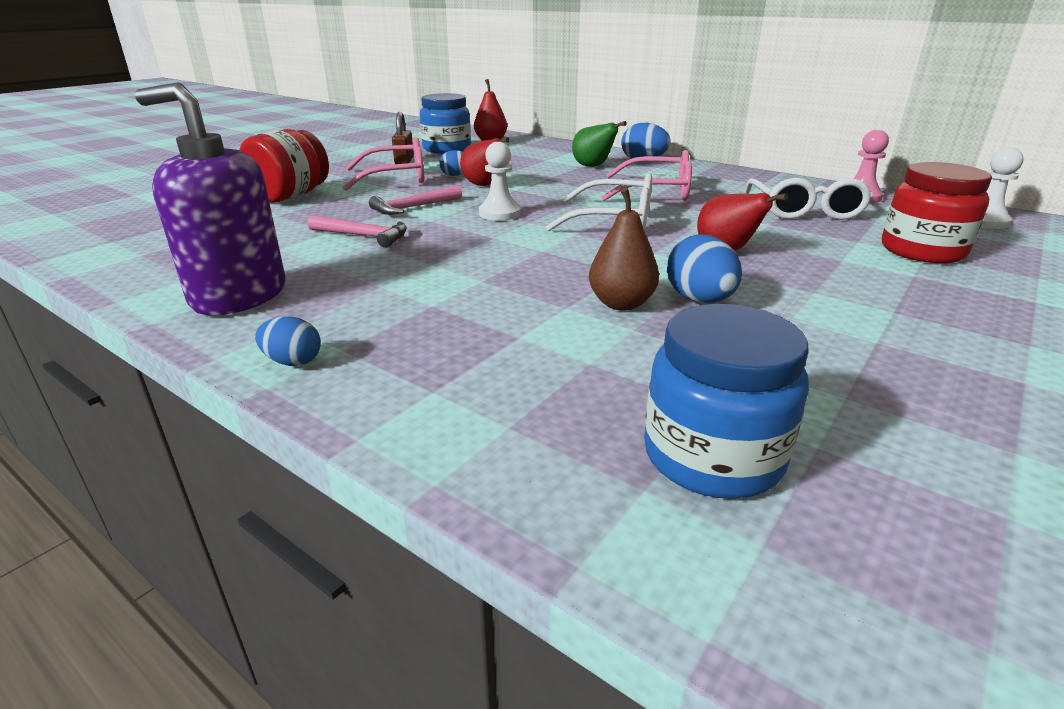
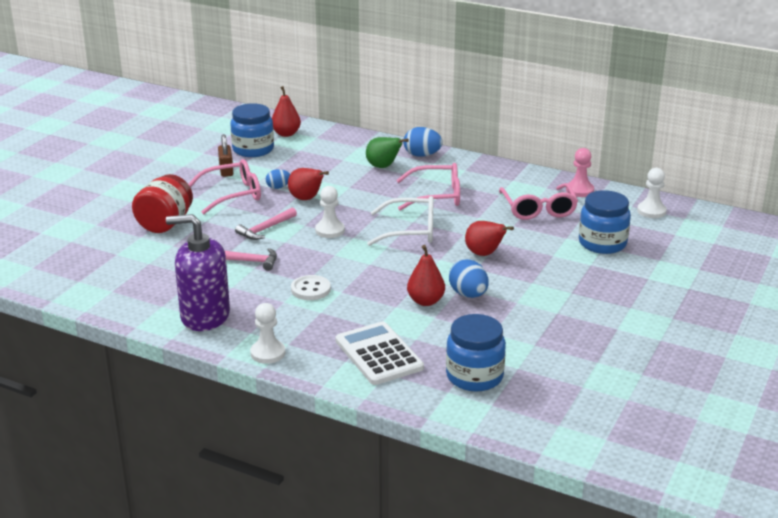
camera: 10 degrees left, 0 degrees up
blue egg [255,317,321,366] -> white pawn [250,303,285,364]
brown pear [589,187,659,310] -> red pear [407,245,445,306]
white glasses [744,178,873,220] -> pink glasses [499,183,578,220]
red jar [882,162,992,263] -> blue jar [579,190,631,254]
none -> white button [291,275,331,300]
none -> white calculator [335,321,424,385]

